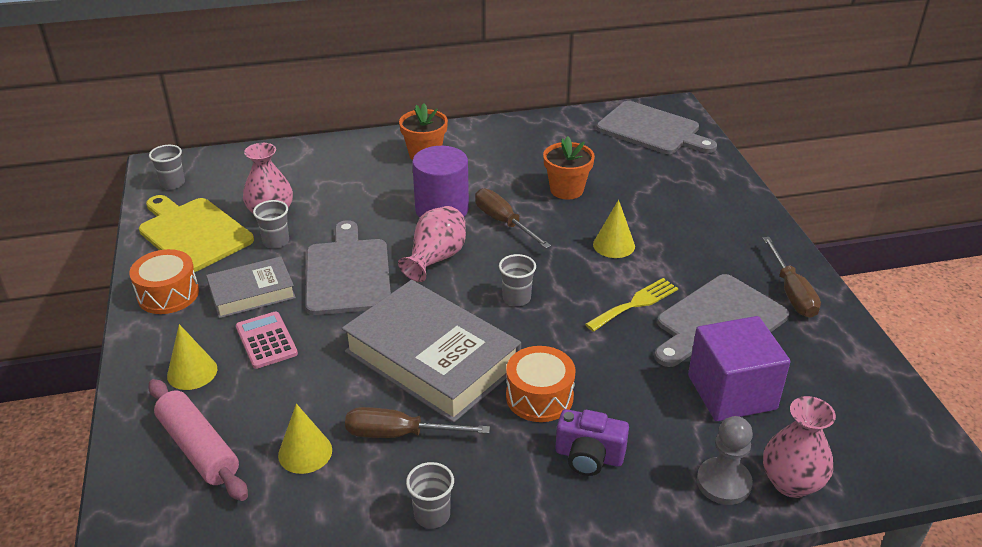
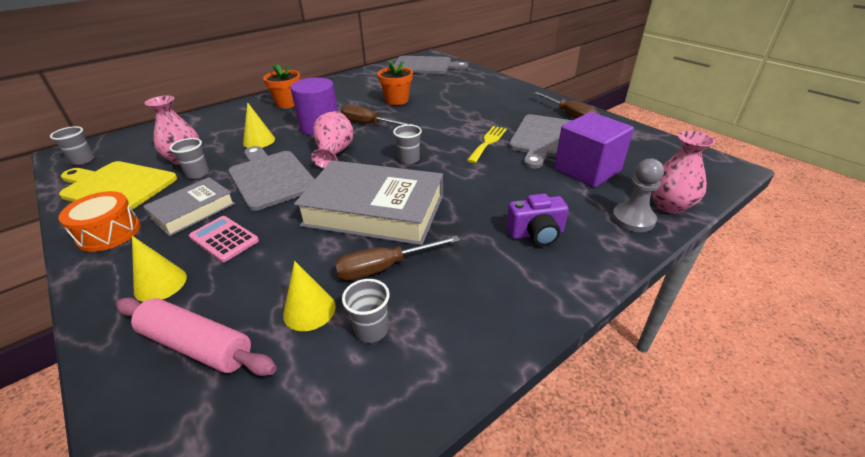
camera: 25 degrees left, 0 degrees up
grey cup [406,462,454,529] -> grey cup moved to [342,279,390,343]
orange drum [506,346,576,422] -> none
yellow cone [593,200,635,258] -> yellow cone moved to [243,102,275,148]

